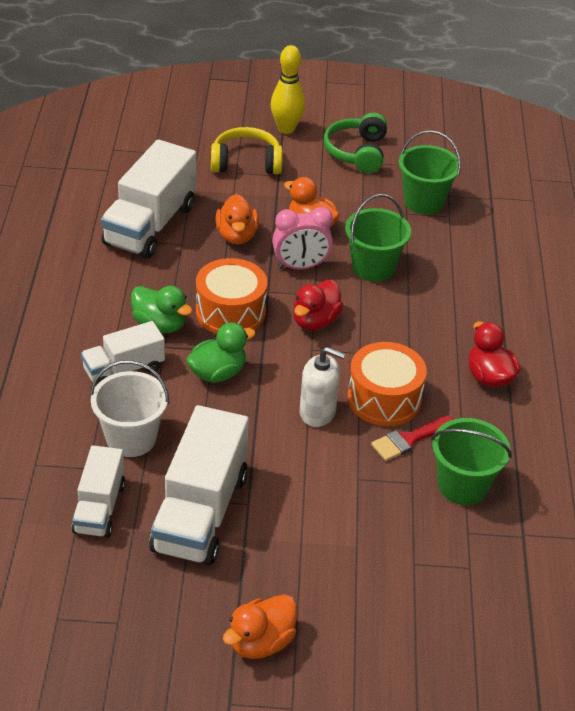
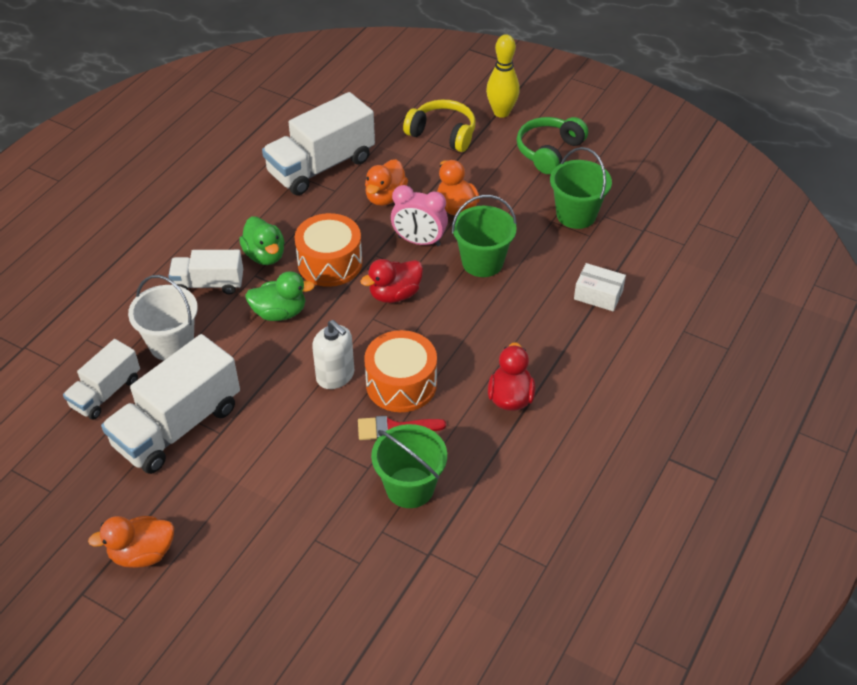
camera: 30 degrees right, 5 degrees up
none -> white box [574,263,626,311]

